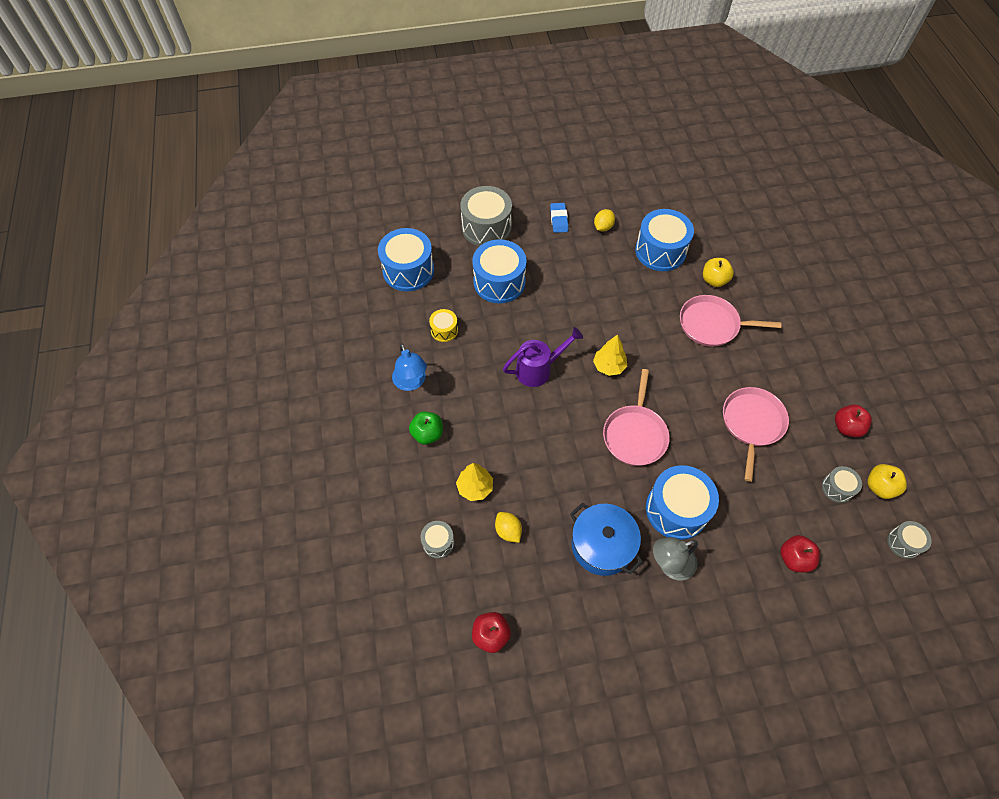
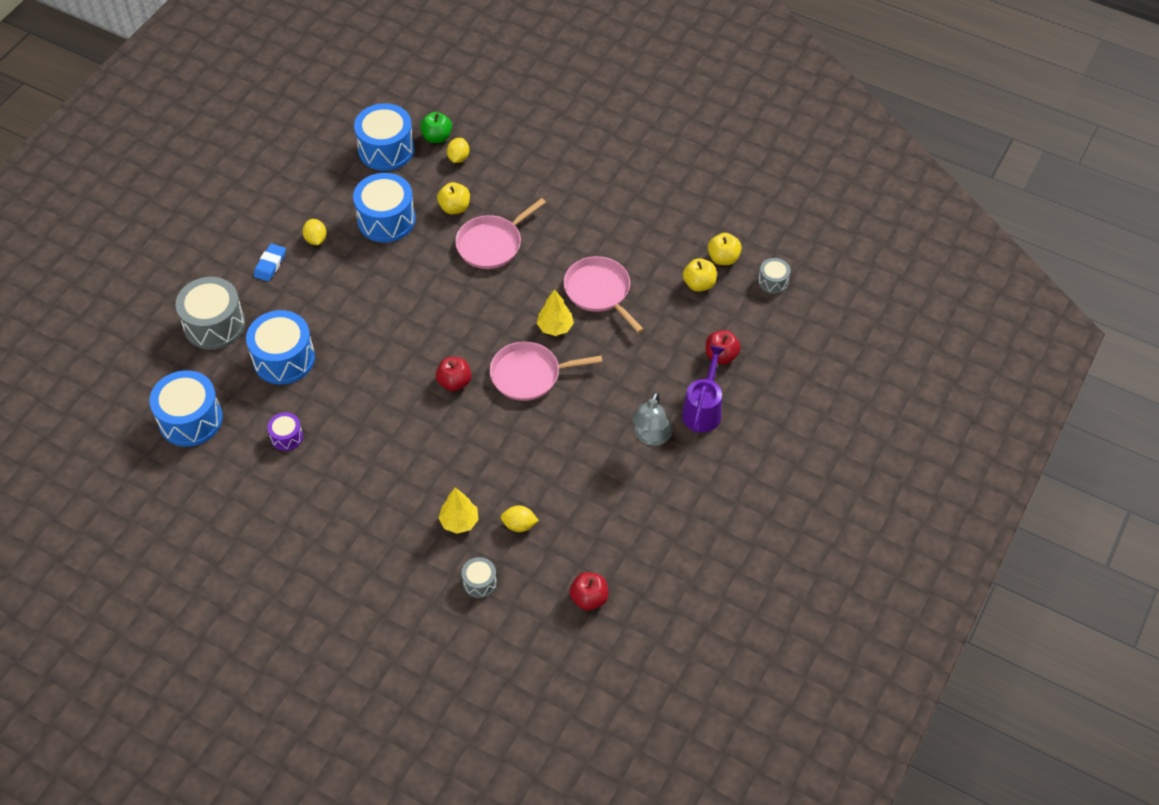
camera: 50 degrees left, 5 degrees down
blue lamp [392,344,427,391] -> none
green apple [409,411,443,444] -> green apple moved to [420,112,452,143]
yellow drum [429,309,458,342] -> purple drum [267,412,303,451]
purple watering can [503,327,583,387] -> purple watering can moved to [682,345,725,432]
blue eraser [550,203,568,233] -> blue eraser turned 75 degrees clockwise [254,244,286,281]
blue pot [570,502,643,576] -> none
yellow tree [593,334,627,376] -> yellow tree moved to [537,289,574,336]
pink pan [603,369,670,466] -> pink pan turned 120 degrees clockwise [490,341,602,401]
blue drum [646,465,719,540] -> blue drum moved to [354,103,415,171]
grey drum [822,466,862,503] -> yellow apple [683,258,717,292]
red apple [835,404,872,437] -> red apple moved to [436,357,472,391]
none -> yellow lemon [447,138,469,163]

